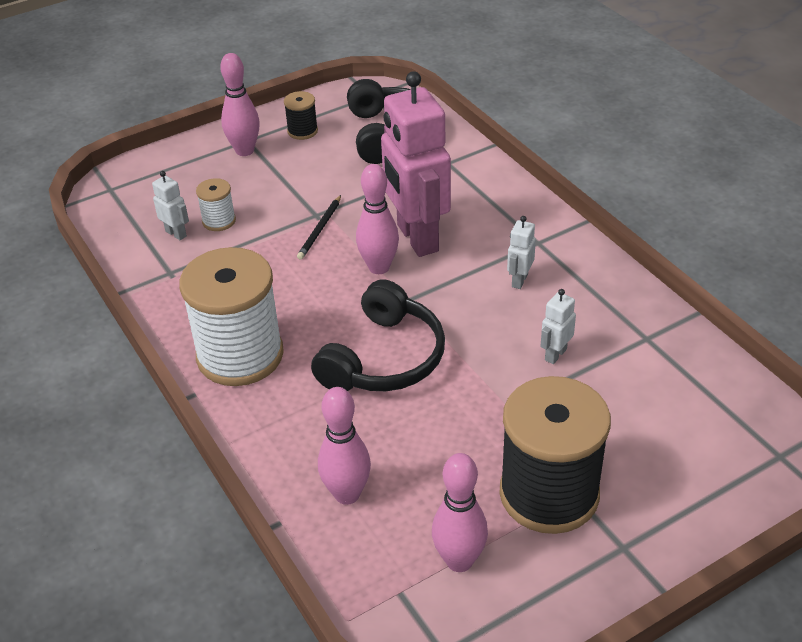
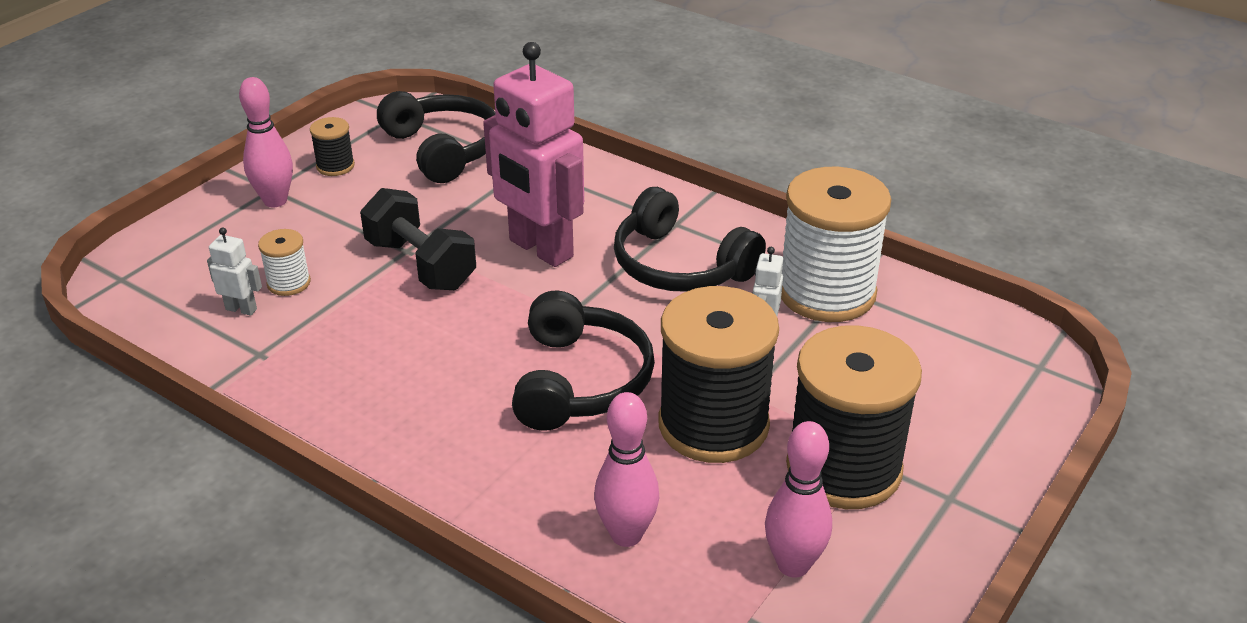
camera: 25 degrees left, 5 degrees down
white spool [179,247,284,386] -> white spool moved to [781,167,891,322]
black pencil [297,195,341,260] -> black dumbbell [360,188,476,290]
pink bowling pin [356,164,399,274] -> none
white robot [507,216,536,289] -> black headphones [614,187,766,292]
none -> black spool [658,286,779,463]

